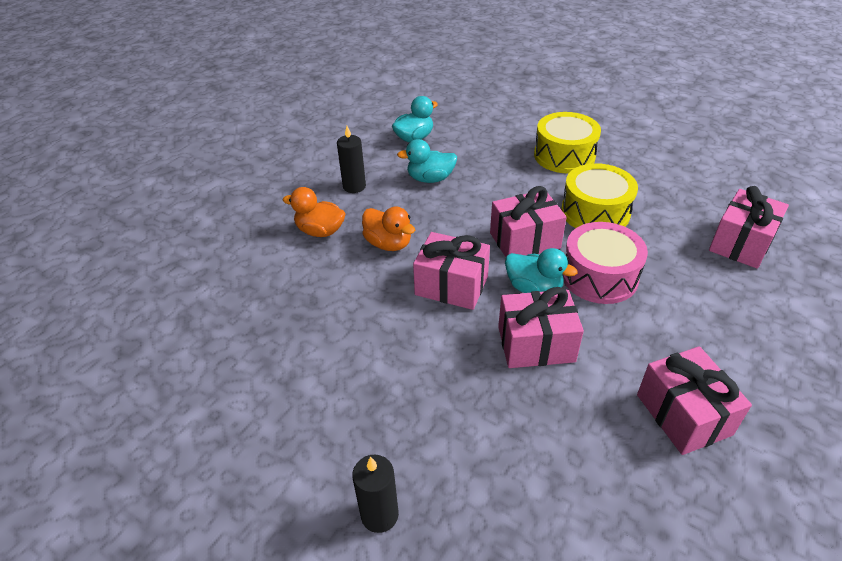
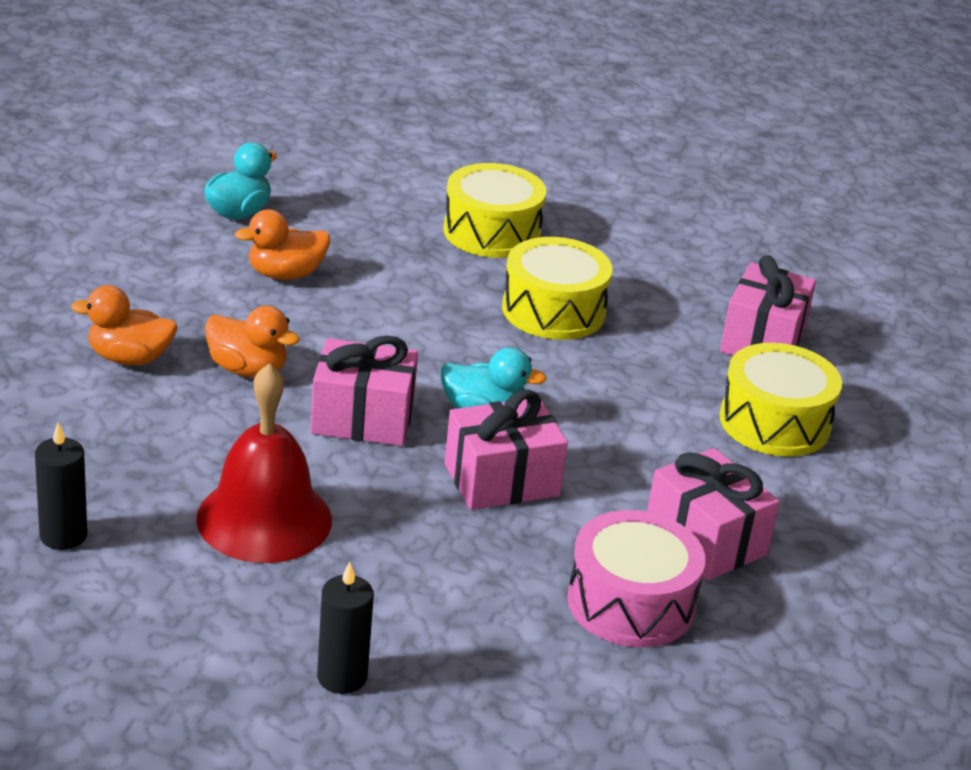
camera: 20 degrees left, 10 degrees down
black candle [337,126,366,193] -> black candle moved to [35,422,87,550]
turquoise duck [397,139,457,183] -> orange duck [235,209,330,280]
pink gift [490,186,567,257] -> none
pink drum [563,222,648,304] -> pink drum moved to [567,510,705,647]
none -> red bell [196,363,332,563]
none -> yellow drum [719,343,842,457]

